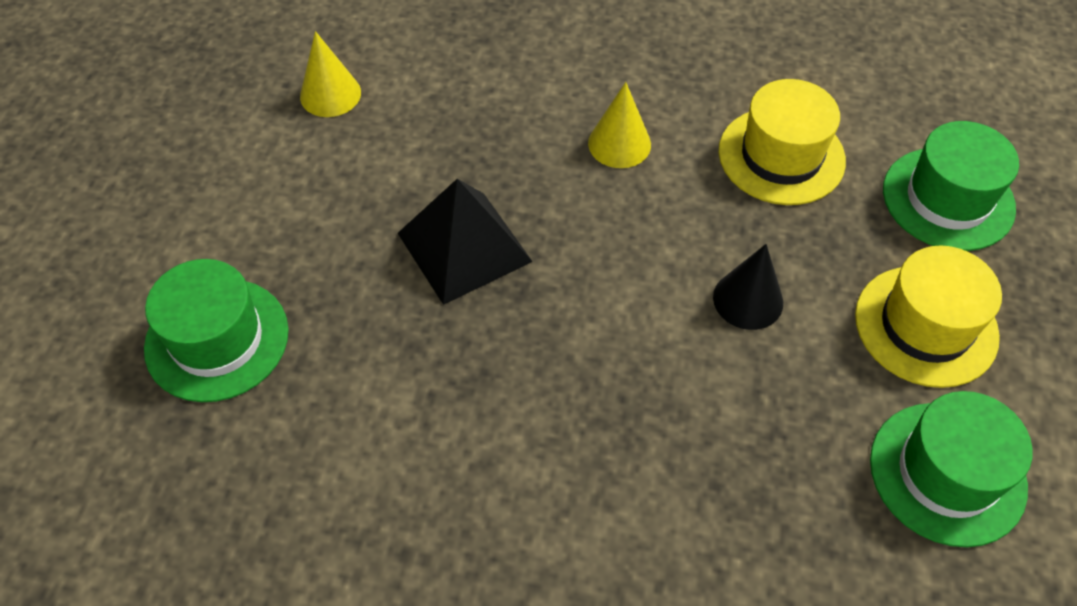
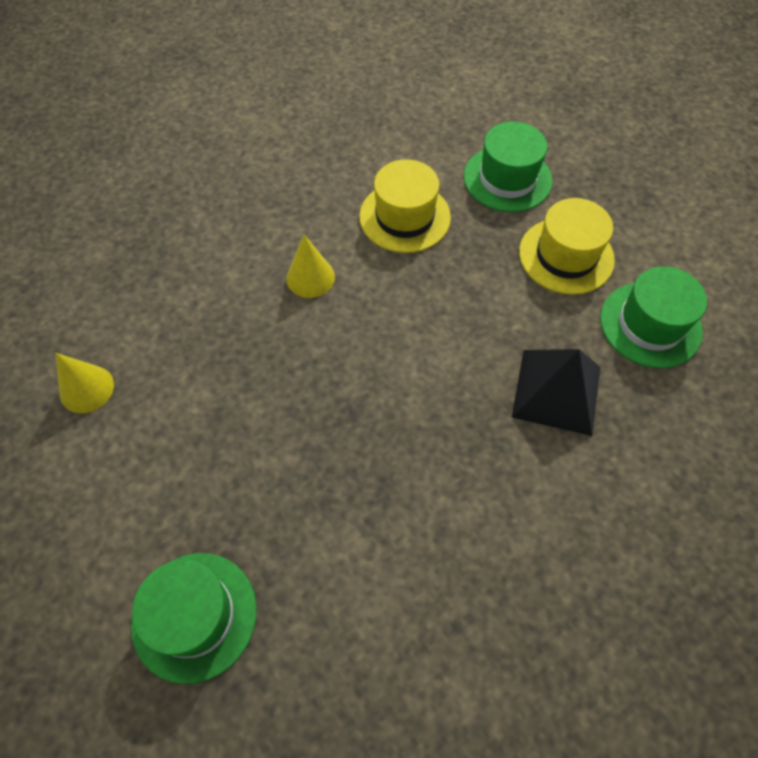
camera: 45 degrees left, 5 degrees up
black pyramid [398,179,533,305] -> black pyramid moved to [512,349,600,436]
black cone [713,244,783,330] -> none

